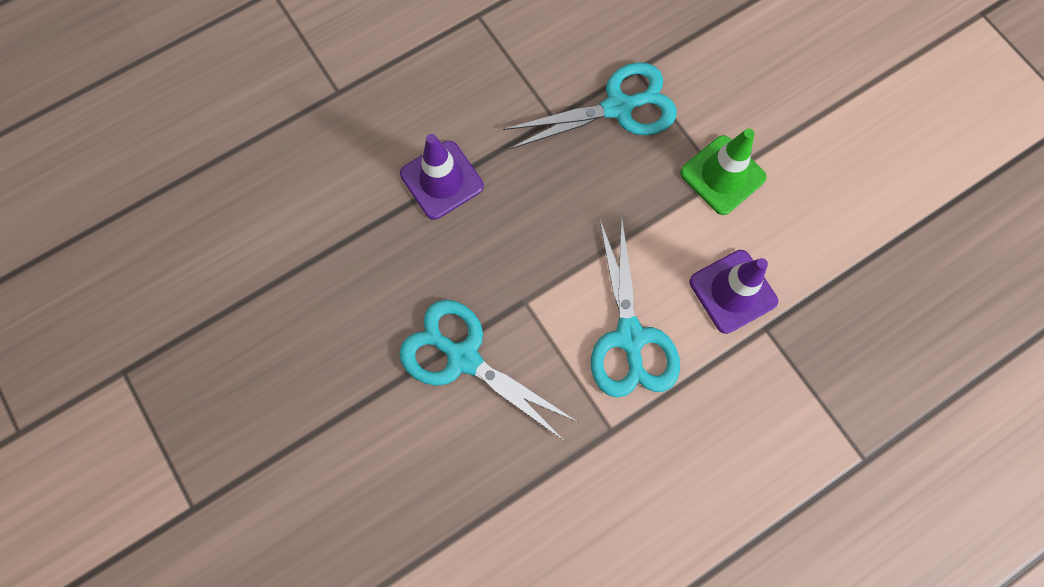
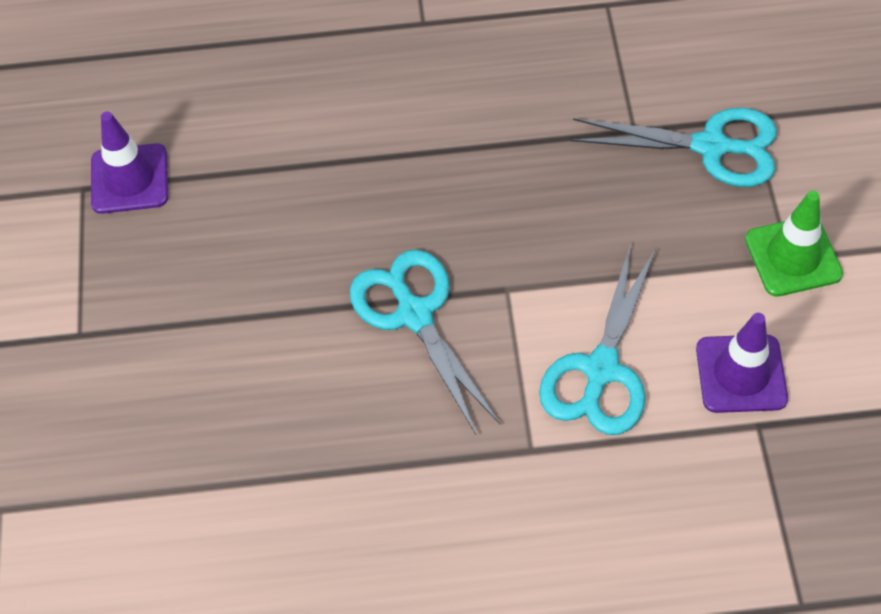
camera: 30 degrees right, 15 degrees down
purple traffic cone [400,134,484,220] -> purple traffic cone moved to [91,112,168,214]

